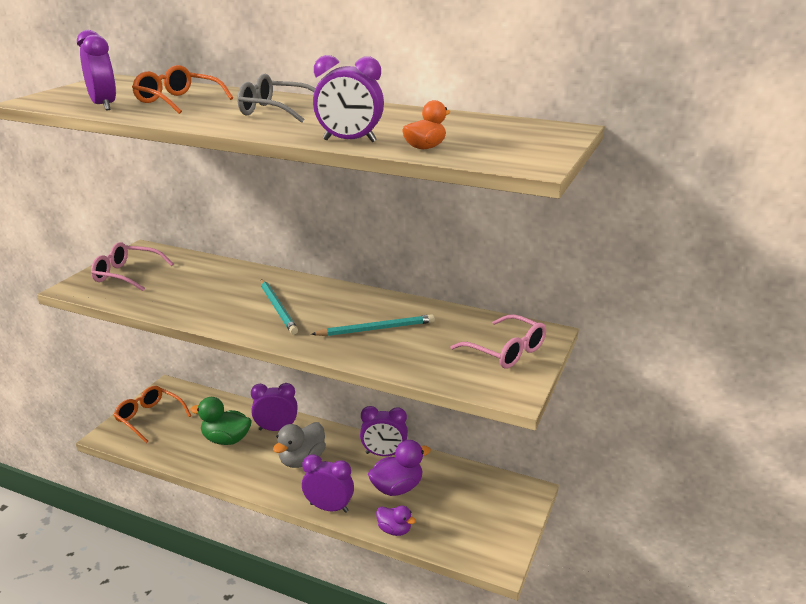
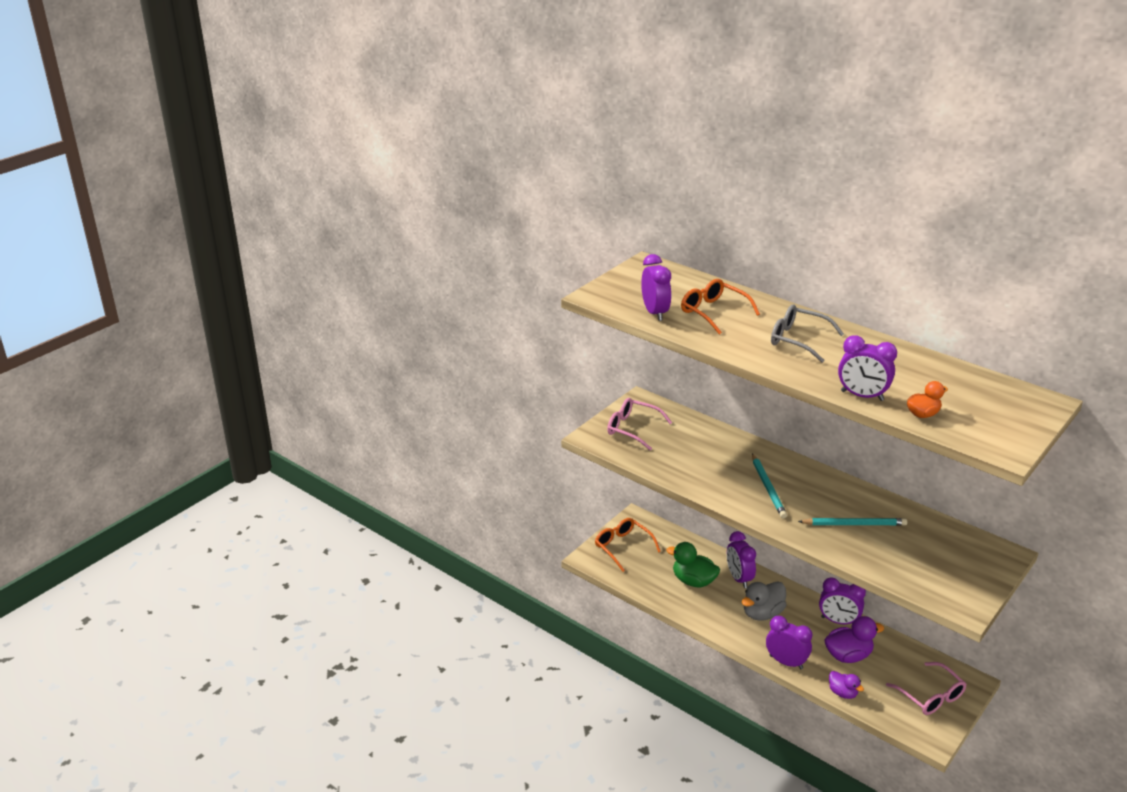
camera: 15 degrees right, 5 degrees up
purple clock [251,383,298,431] -> purple clock turned 120 degrees counterclockwise [727,531,756,588]
pink glasses [450,314,546,369] -> pink glasses moved to [886,662,966,715]

